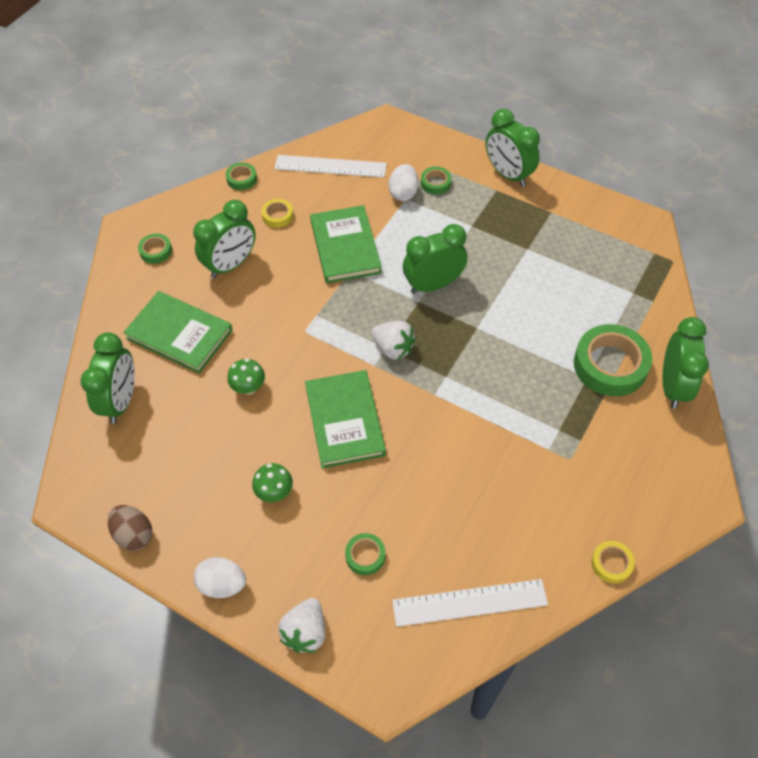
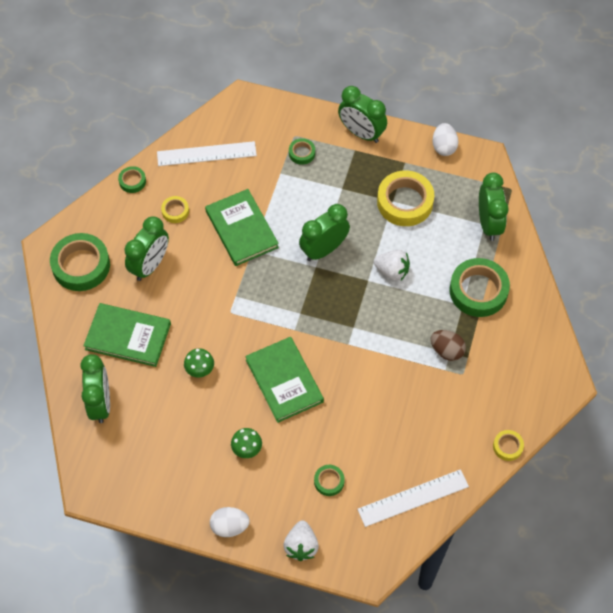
camera: 15 degrees left, 5 degrees up
brown egg [108,505,152,551] -> brown egg moved to [431,330,466,361]
green tape [138,234,172,264] -> green tape [50,233,110,291], size x2.07
white strawberry [371,321,416,359] -> white strawberry moved to [374,250,410,281]
white egg [388,164,418,201] -> white egg moved to [432,123,459,156]
green clock [663,317,709,409] -> green clock moved to [479,173,509,241]
none -> yellow tape [377,170,434,226]

